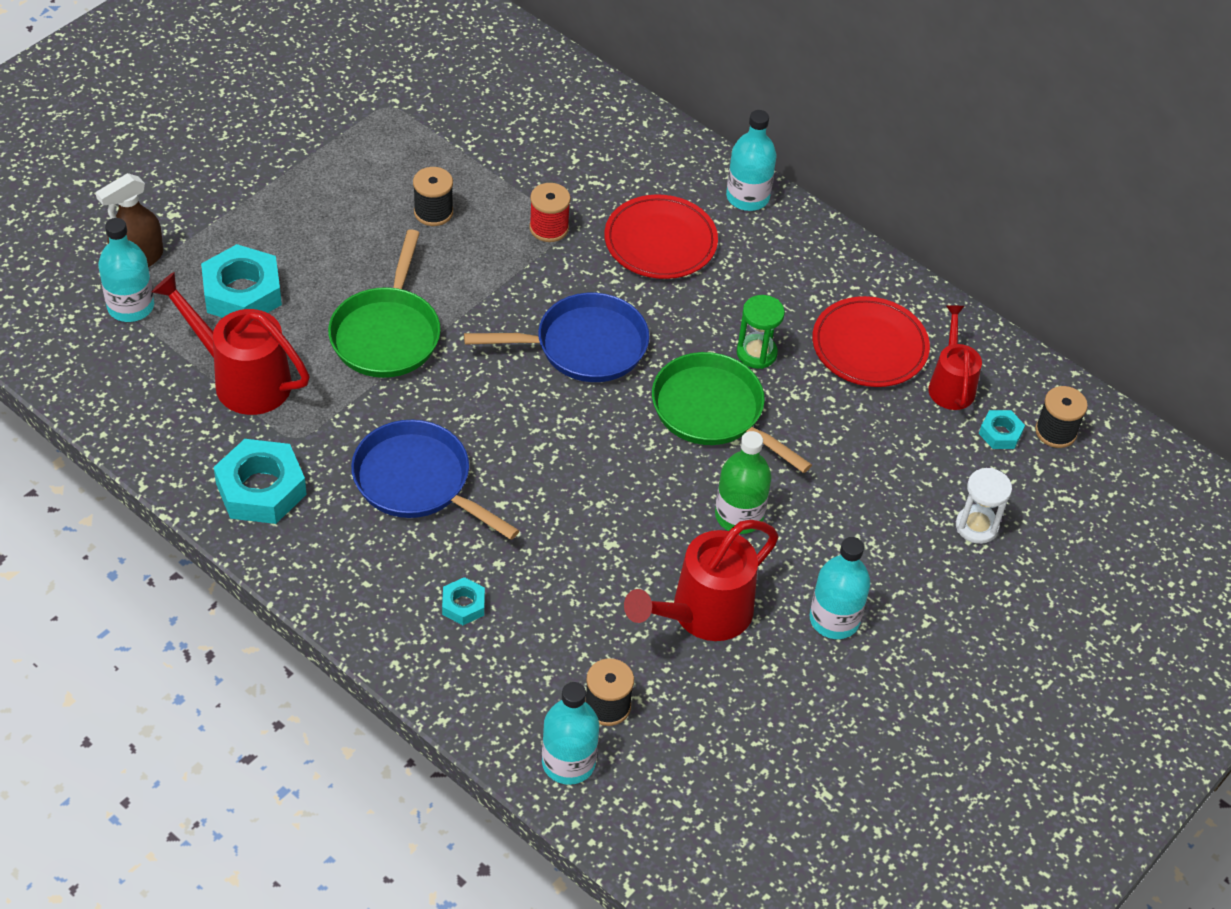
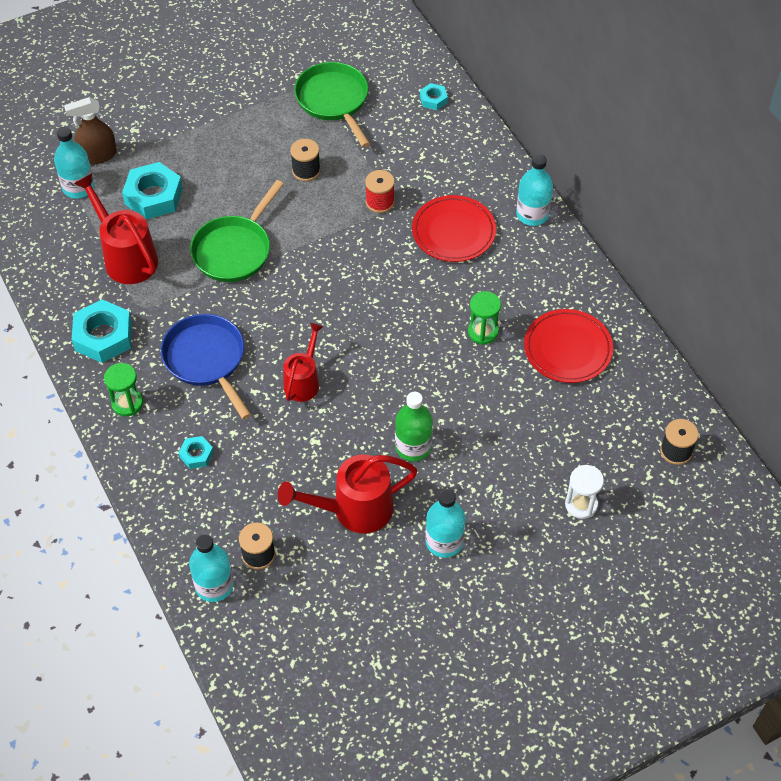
camera: 25 degrees right, 5 degrees up
blue pan [464,293,649,382] -> none
green pan [652,352,812,473] -> green pan moved to [294,62,370,147]
red watering can [928,306,982,410] -> red watering can moved to [283,323,324,402]
turquoise nut [979,410,1025,449] -> turquoise nut moved to [420,83,448,110]
none -> green hourglass [104,363,143,416]

